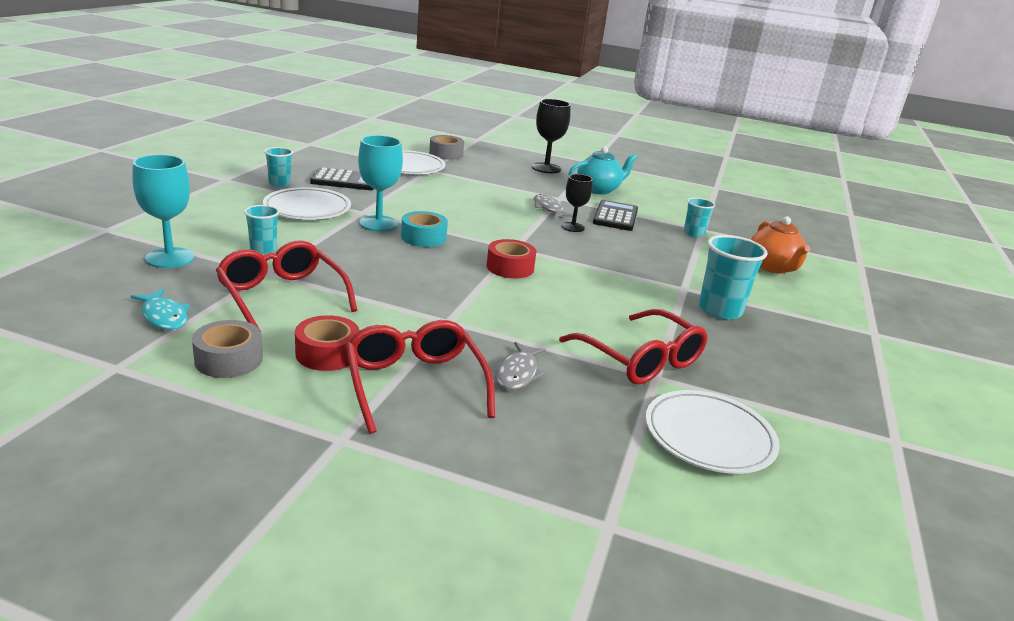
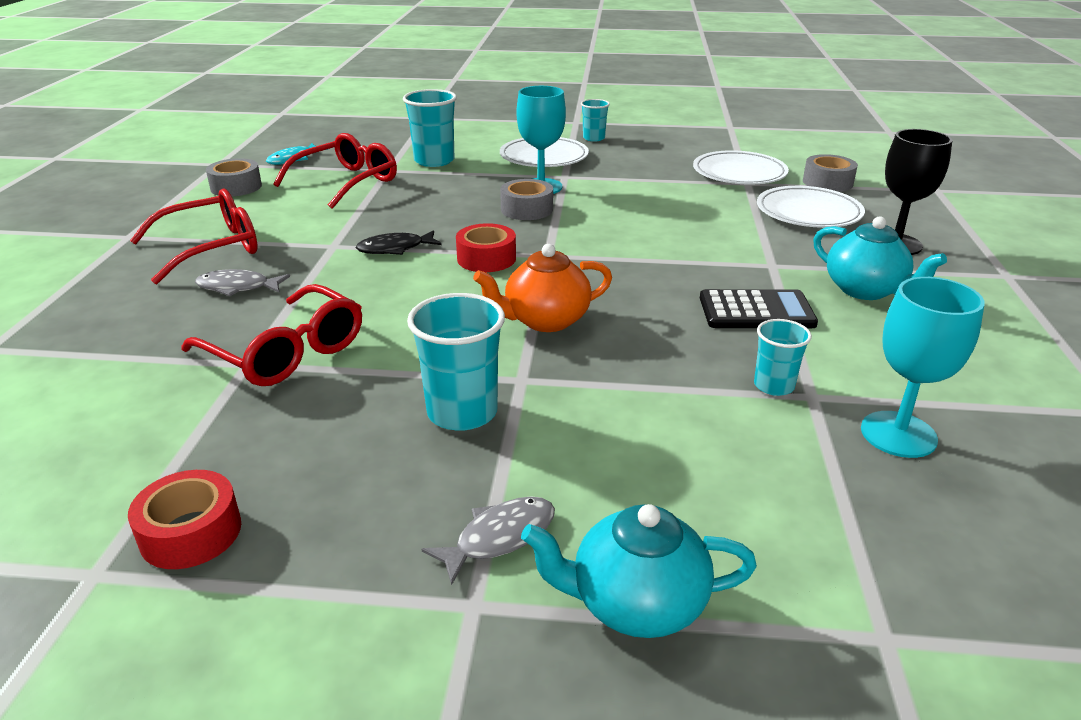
camera: 80 degrees right, 5 degrees up
turquoise goblet [132,155,194,268] -> turquoise goblet moved to [861,277,985,458]
turquoise cup [244,205,279,254] -> turquoise cup [403,89,457,167], size x1.69
red tape [295,315,359,371] -> red tape moved to [128,470,241,569]
black calculator [310,168,374,190] -> none
turquoise tape [401,211,448,247] -> grey tape [500,179,553,220]
grey fish [534,194,573,218] -> grey fish moved to [422,496,555,585]
red glasses [559,309,707,384] -> red glasses turned 90 degrees counterclockwise [181,284,362,386]
black goblet [561,174,593,232] -> none
white plate [645,390,780,474] -> white plate moved to [757,186,865,228]
orange teapot [751,216,811,273] -> orange teapot moved to [473,244,612,332]
none -> black fish [356,230,441,255]
none -> turquoise teapot [521,504,757,638]

